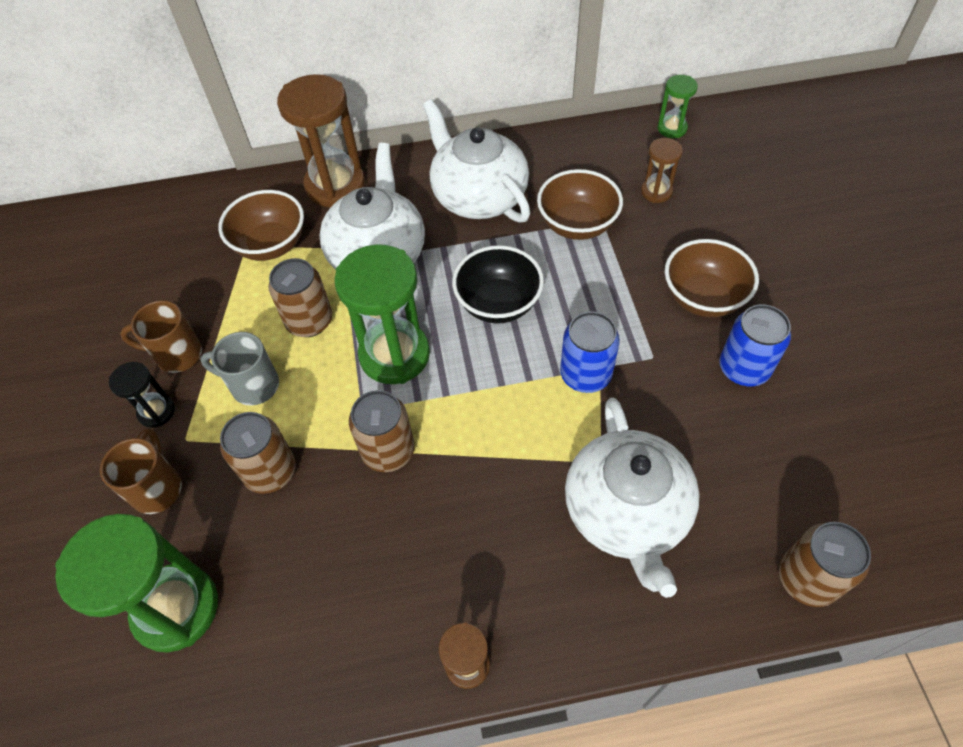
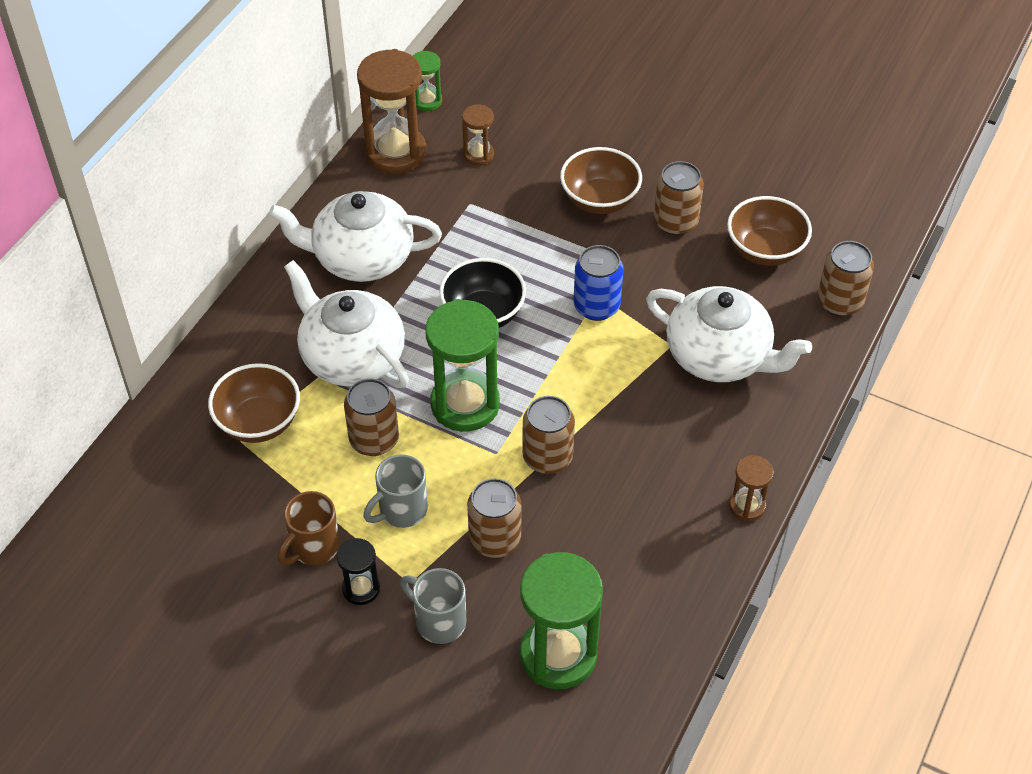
camera: 55 degrees left, 5 degrees down
brown mug [100,428,182,514] -> grey mug [400,568,466,644]
brown hourglass [277,74,365,208] -> brown hourglass moved to [357,49,426,174]
brown bowl [537,169,623,240] -> brown bowl moved to [727,196,812,266]
blue can [719,304,791,386] -> brown can [654,161,704,236]

